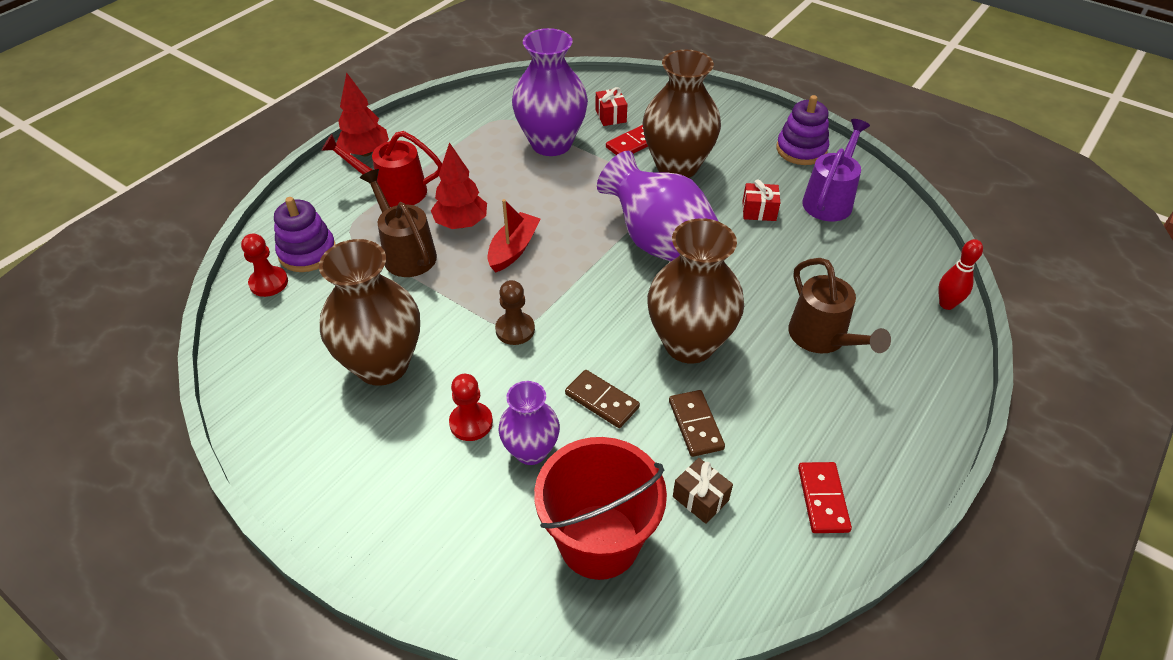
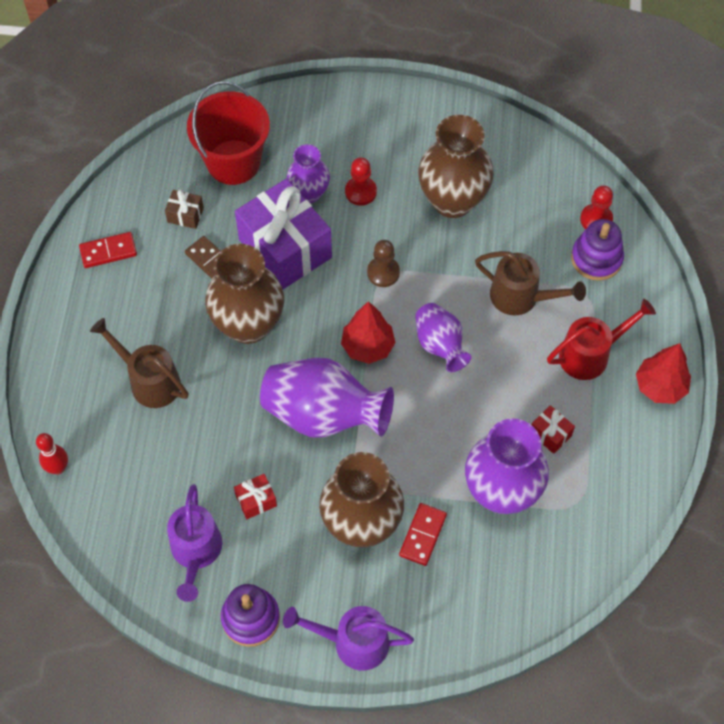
camera: 150 degrees right, 15 degrees up
red tree [431,142,487,229] -> red tree moved to [341,301,396,364]
red boat [487,199,540,273] -> purple vase [415,303,472,372]
brown domino [565,370,640,428] -> purple gift [235,179,332,289]
red gift [596,87,627,126] -> red gift moved to [532,405,575,454]
red domino [798,462,852,533] -> red domino turned 75 degrees counterclockwise [79,232,137,268]
none -> purple watering can [283,606,414,671]

